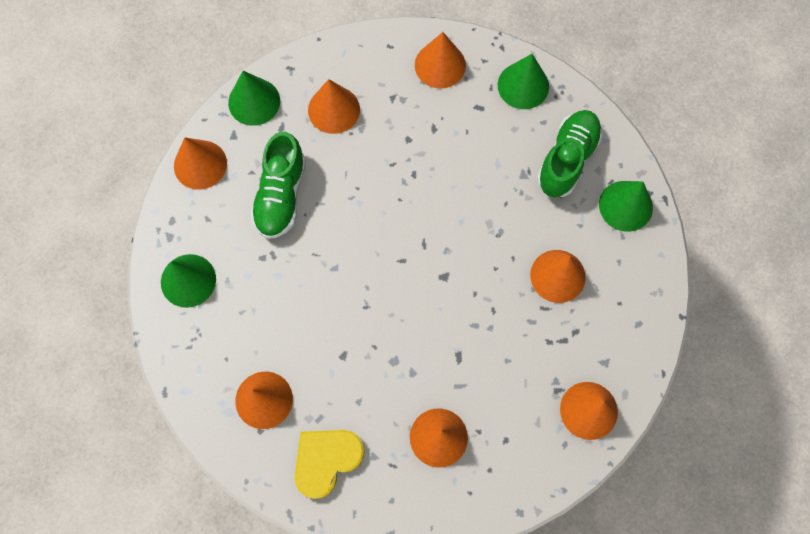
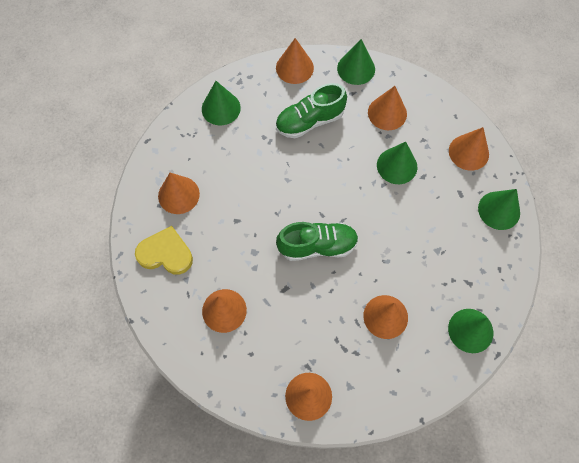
camera: 55 degrees right, 5 degrees down
green shoe [537,110,603,198] -> green shoe moved to [276,222,359,261]
none -> green cone [377,142,417,184]

